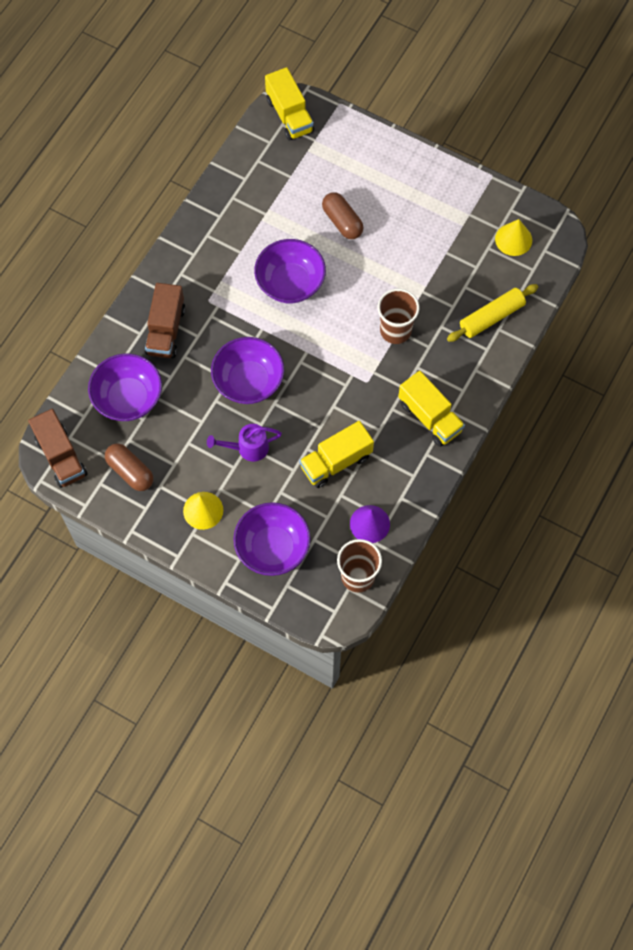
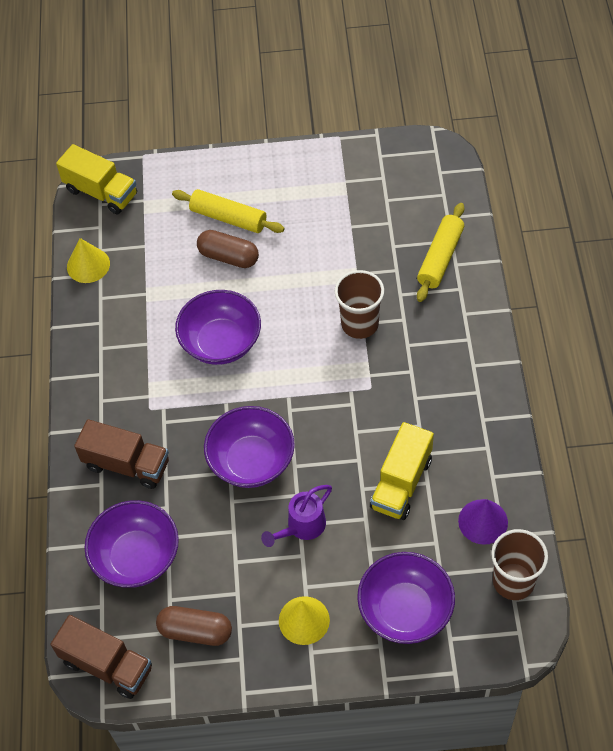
camera: 30 degrees left, 10 degrees down
brown truck [145,283,185,358] -> brown truck turned 45 degrees counterclockwise [74,419,169,489]
yellow truck [398,371,465,447] -> none
yellow cone [495,219,532,256] -> yellow cone moved to [67,238,110,283]
none -> yellow rolling pin [172,189,285,233]

